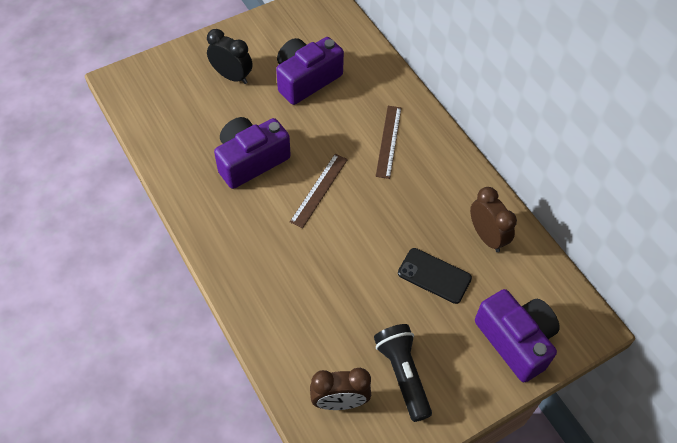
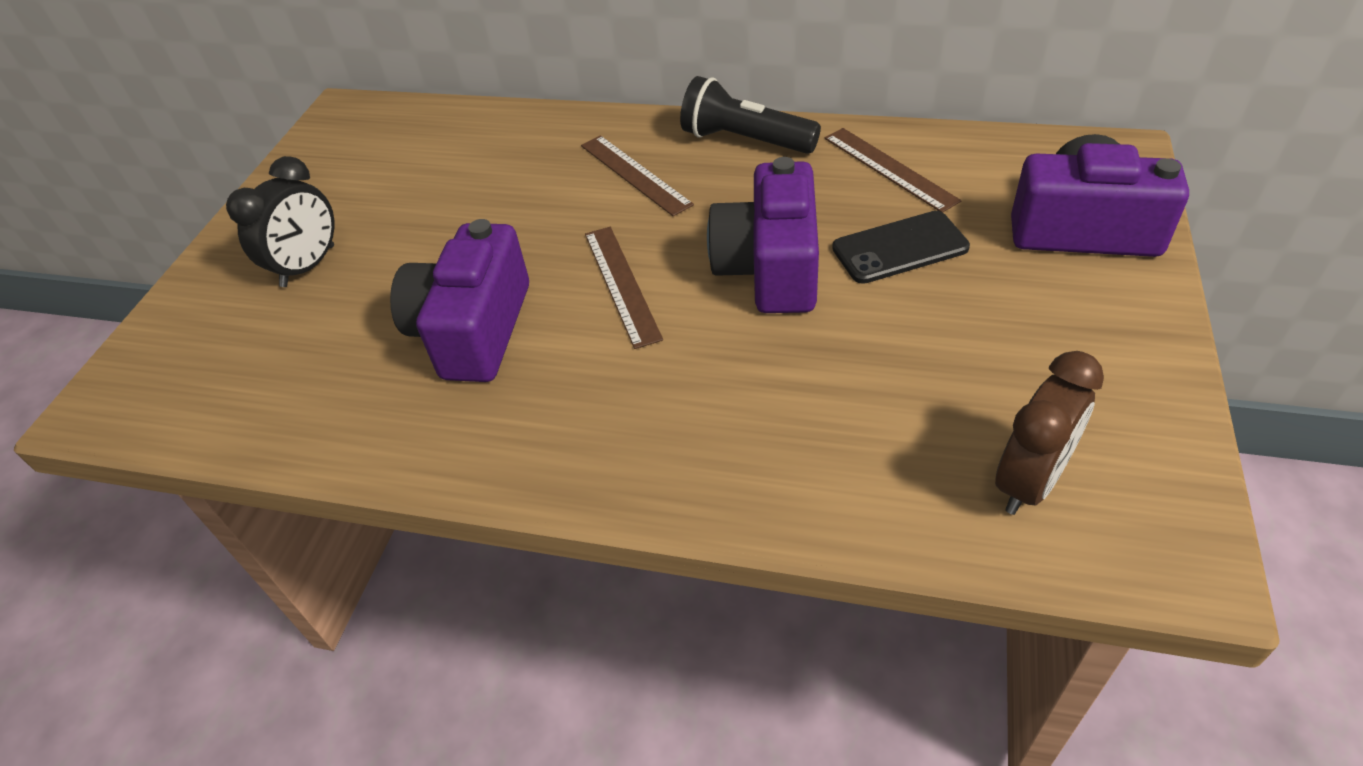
camera: 40 degrees left, 10 degrees down
black clock [207,29,253,84] -> black clock turned 135 degrees clockwise [226,156,334,287]
purple camera [276,37,344,105] -> purple camera moved to [707,157,819,313]
black flashlight [374,324,432,422] -> black flashlight moved to [680,76,821,154]
brown clock [470,187,517,252] -> brown ruler [824,128,962,212]

